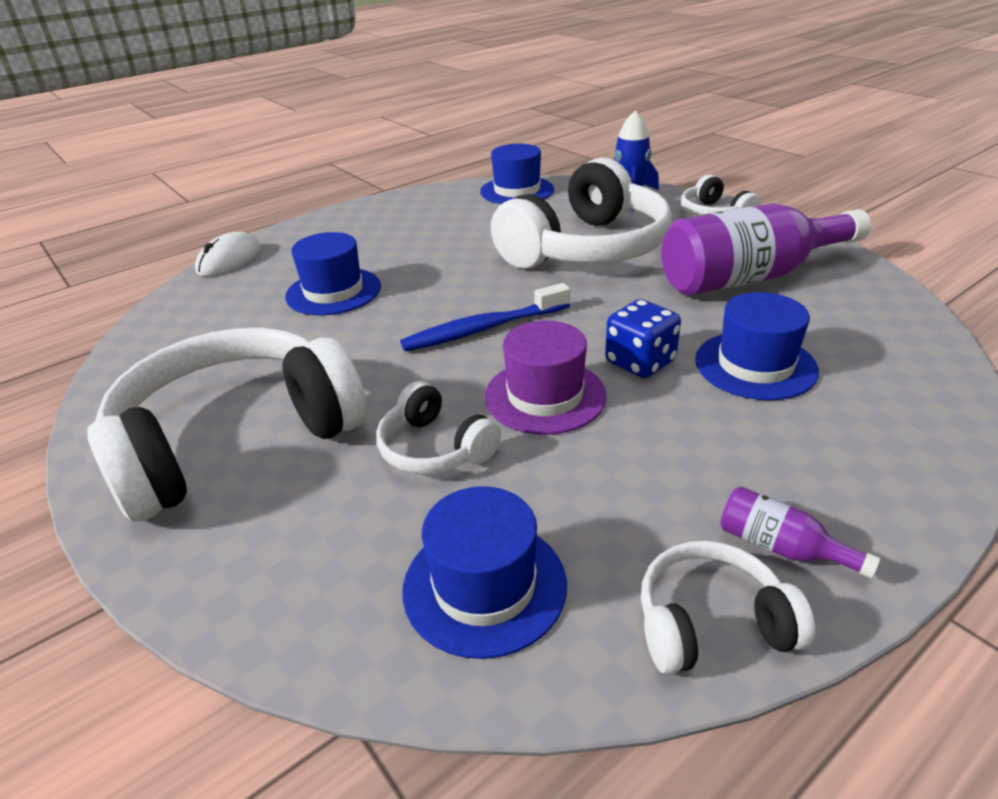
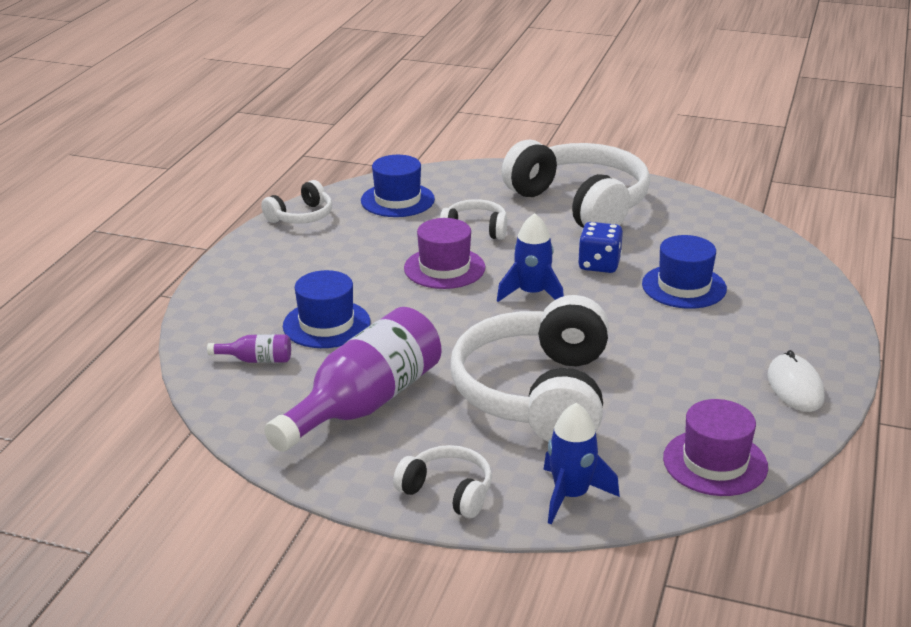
camera: 145 degrees right, 5 degrees down
white headphones [88,328,367,522] -> white headphones turned 60 degrees counterclockwise [501,139,650,228]
white mouse [195,232,261,277] -> white mouse moved to [768,350,825,412]
blue toothbrush [400,283,570,351] -> blue rocket [497,213,564,302]
blue hat [480,144,554,204] -> purple hat [663,399,768,496]
blue dice [605,299,681,378] -> blue dice moved to [578,222,623,273]
purple bottle [720,487,880,579] -> purple bottle moved to [207,334,291,363]

